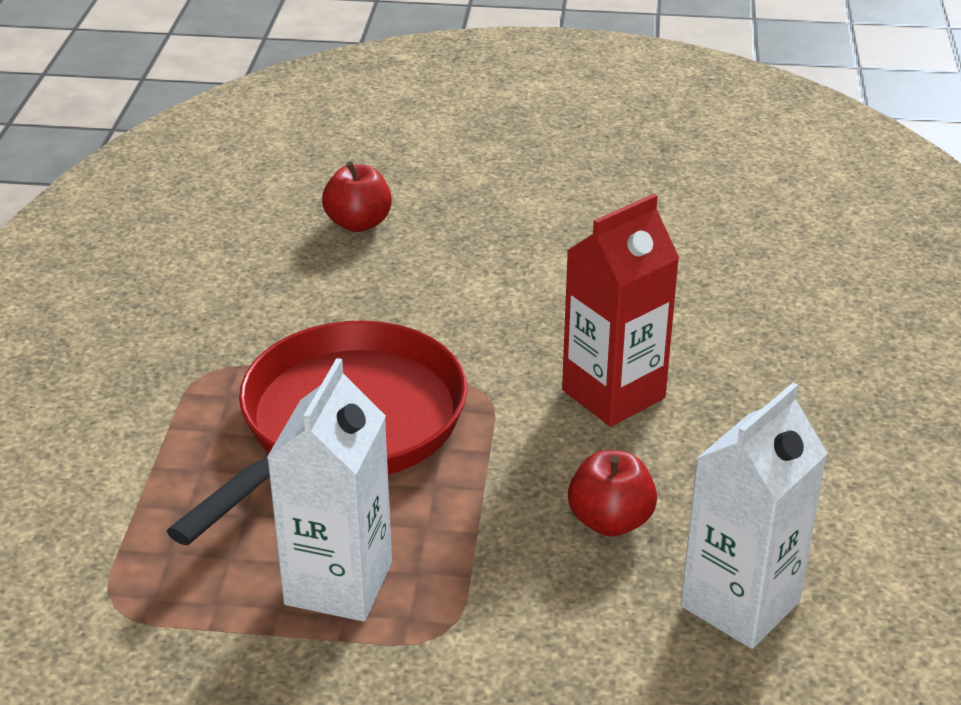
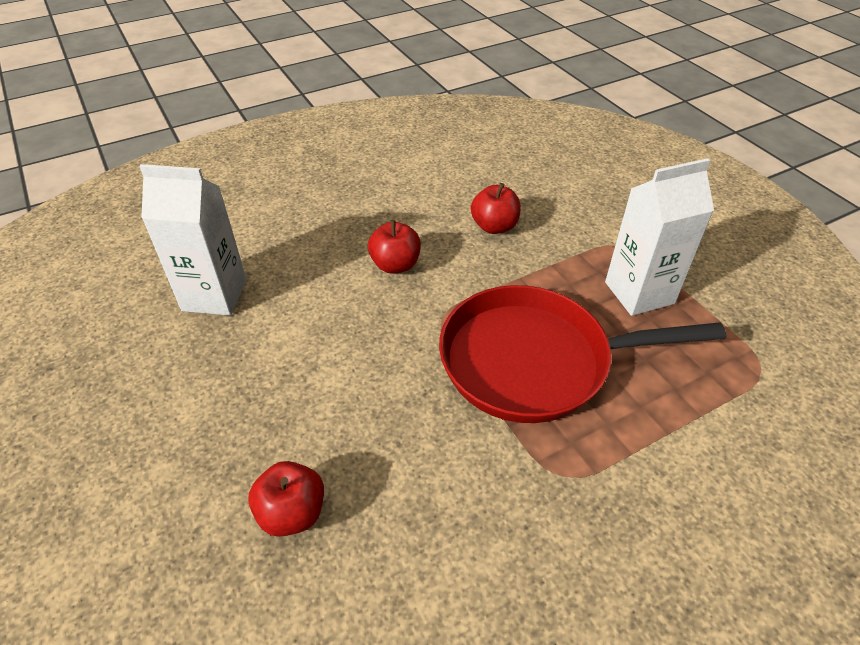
camera: 125 degrees left, 10 degrees up
red carton [562,194,679,427] -> red apple [368,220,421,273]
white carton [681,383,828,649] -> white carton moved to [139,164,247,316]

